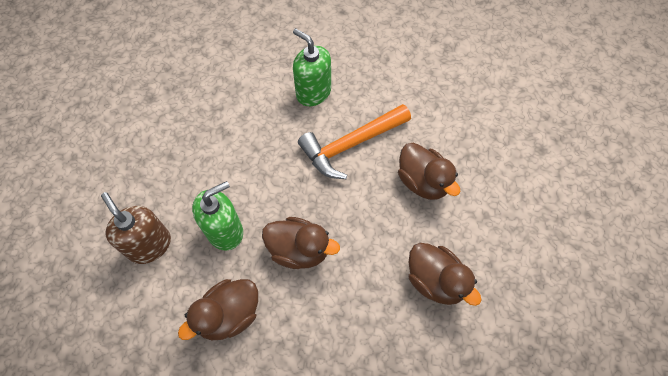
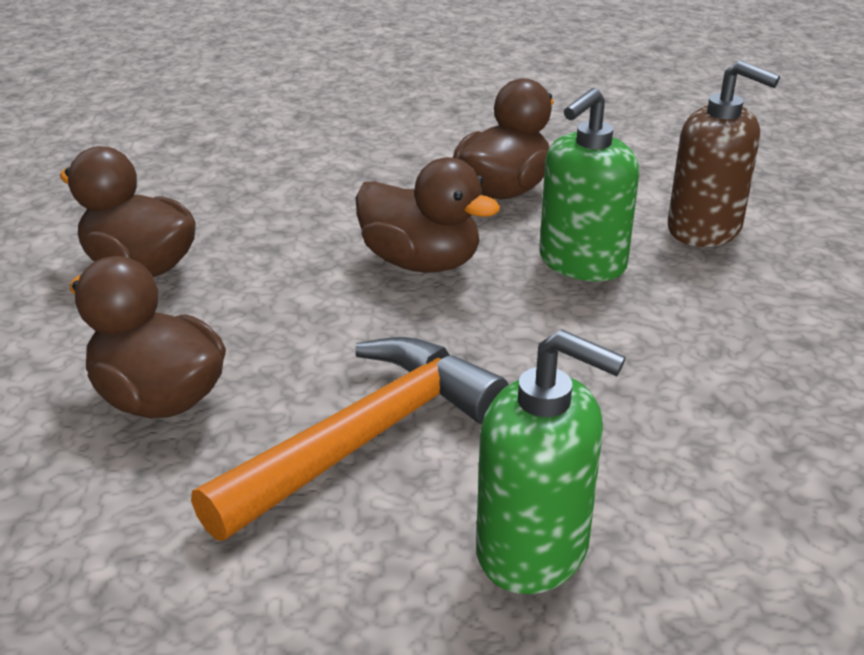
camera: 165 degrees right, 30 degrees down
brown duck [262,217,340,269] -> brown duck turned 150 degrees counterclockwise [355,157,500,273]

